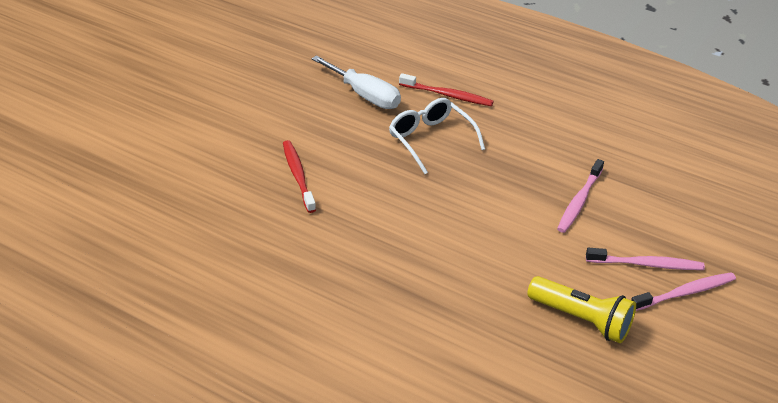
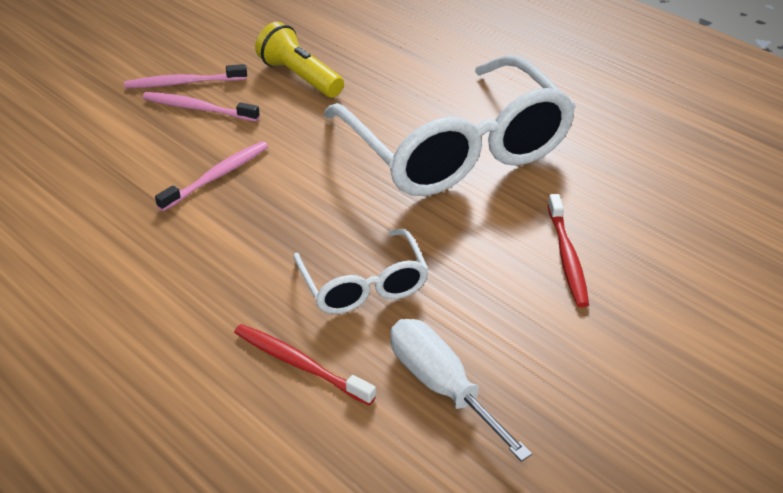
camera: 165 degrees left, 0 degrees up
none -> white glasses [324,55,576,196]

